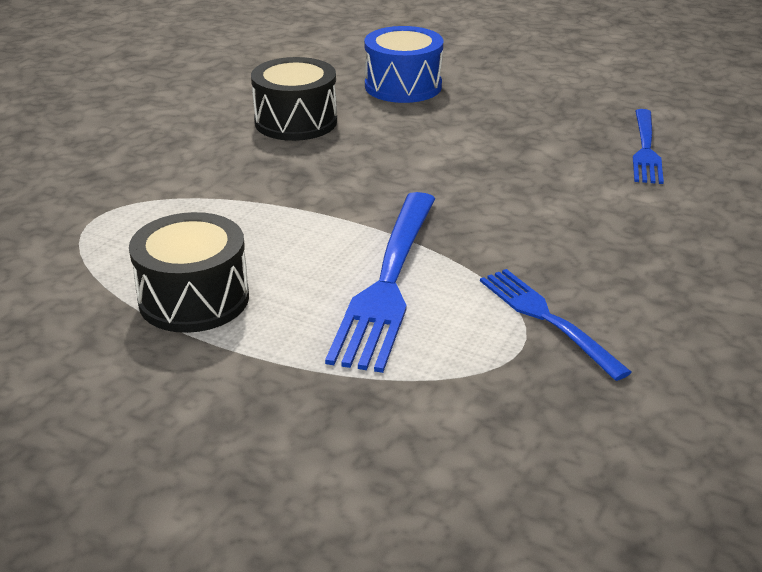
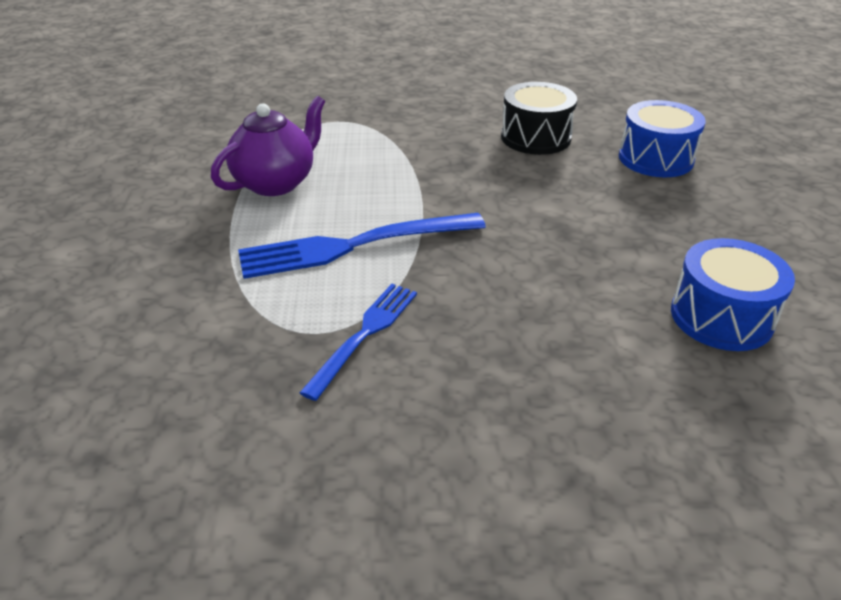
camera: 60 degrees right, 5 degrees up
black drum [129,212,249,333] -> purple teapot [211,96,325,196]
blue fork [633,109,664,184] -> blue drum [671,238,795,351]

